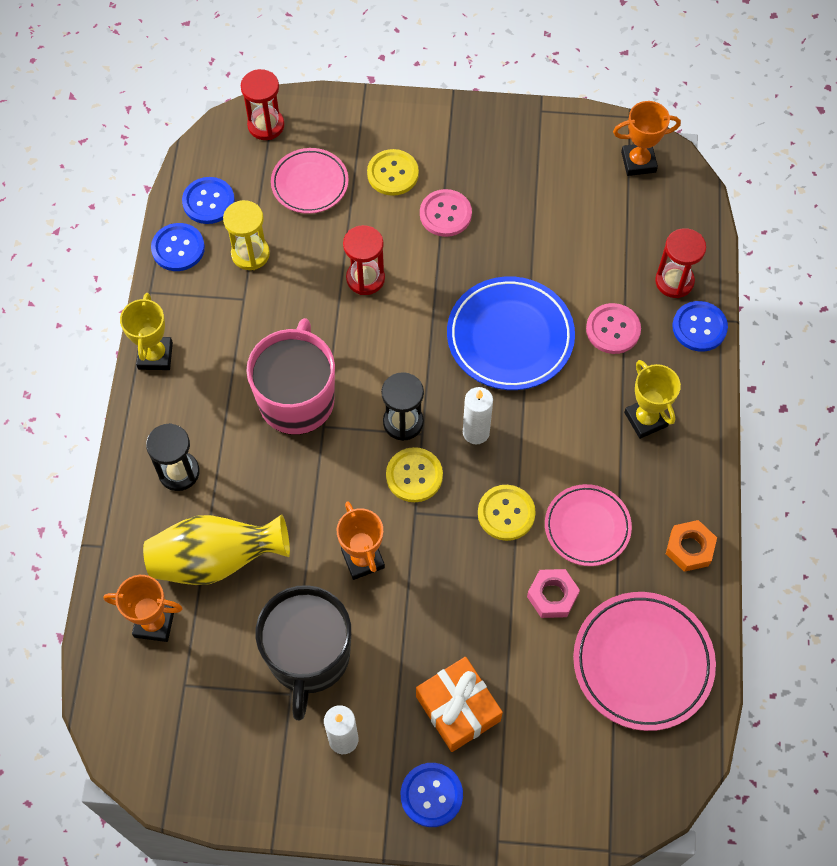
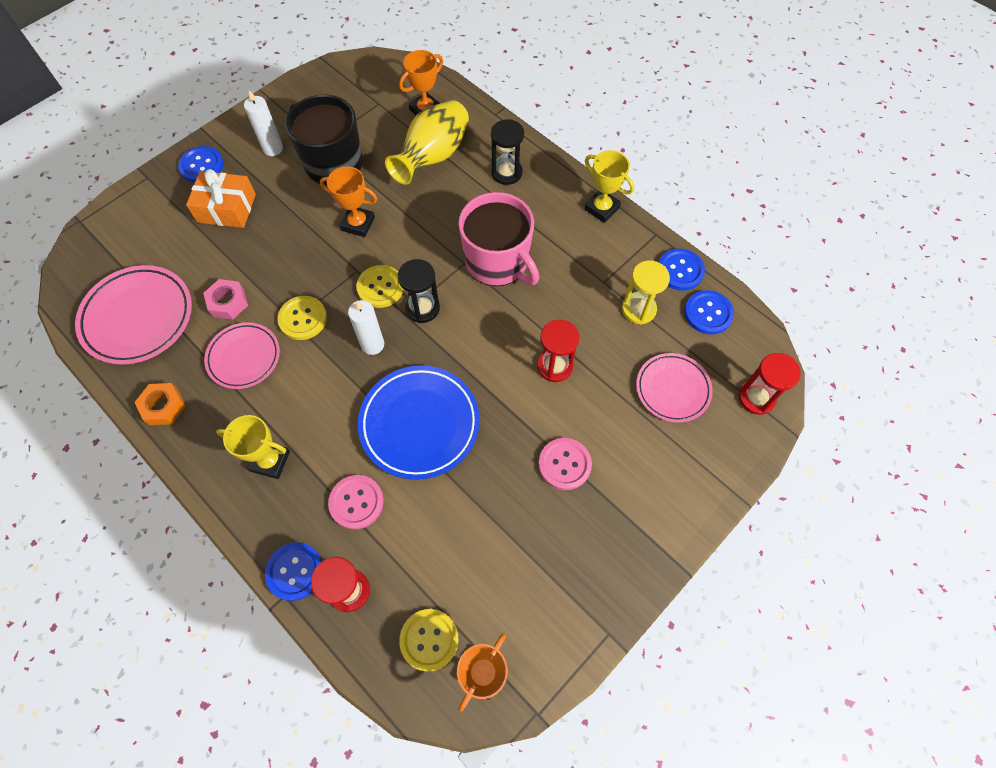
camera: 130 degrees right, 0 degrees up
yellow button [367,149,419,196] -> yellow button moved to [399,609,458,672]

